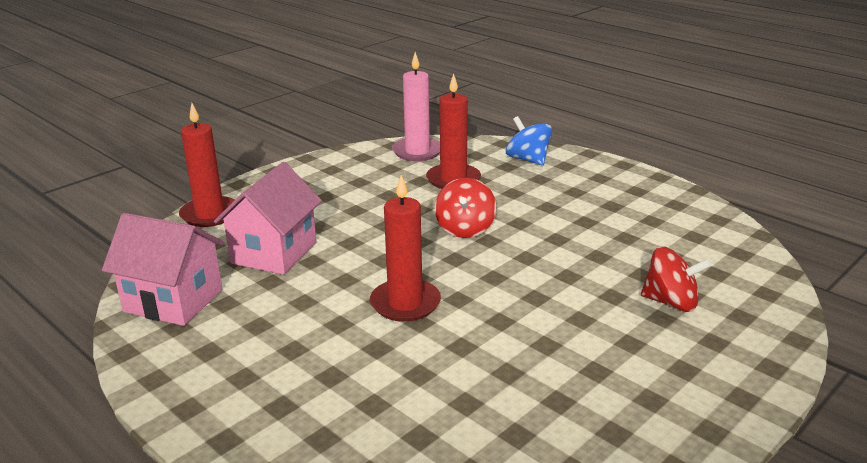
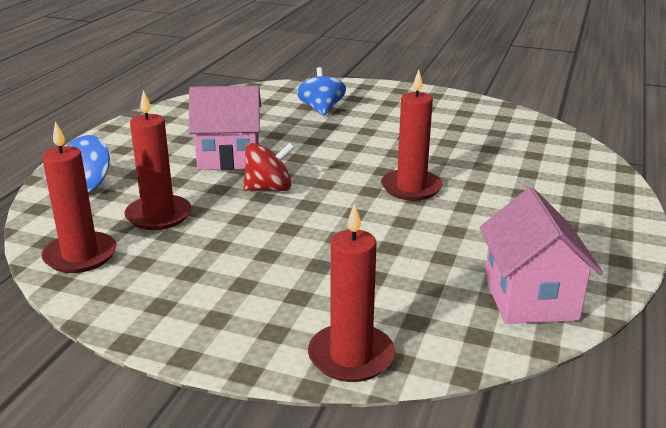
camera: 115 degrees left, 0 degrees up
pink house [214,162,322,275] -> pink house moved to [189,86,261,170]
pink candle [392,52,440,161] -> red candle [41,121,116,273]
red spinning top [641,246,711,312] -> blue spinning top [297,67,346,116]

